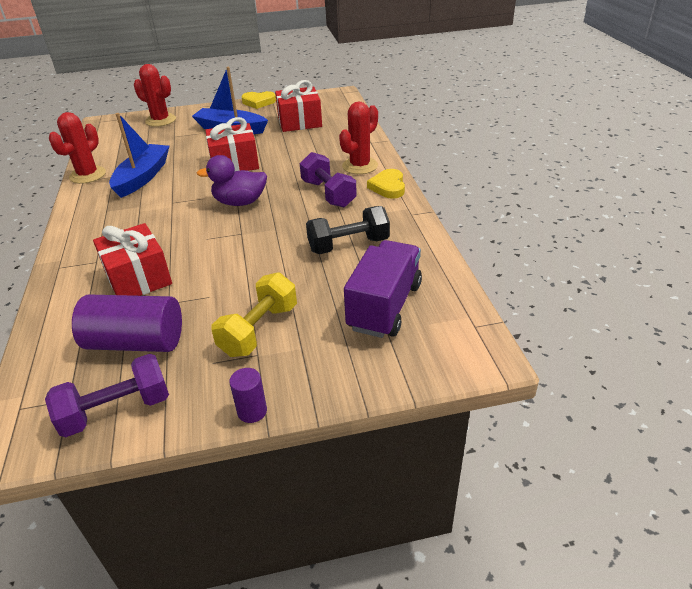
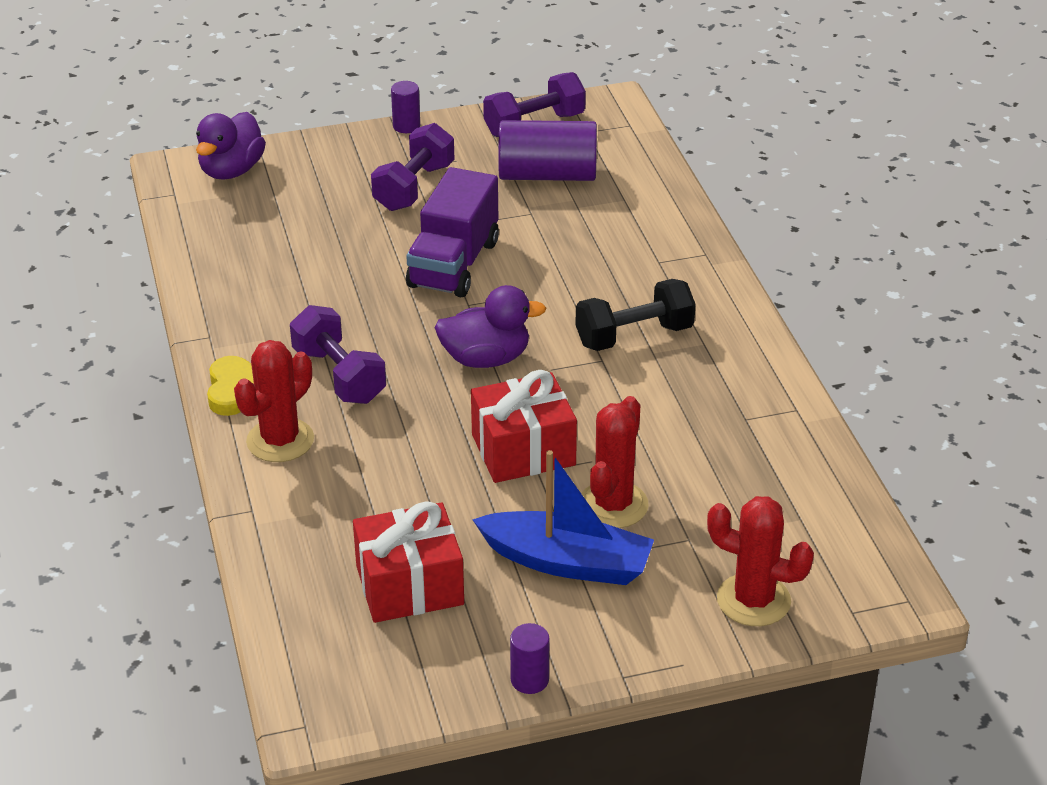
camera: 175 degrees right, 0 degrees up
red cactus [49,112,106,184] -> red cactus moved to [581,396,649,528]
red gift [93,223,172,296] -> none
blue boat [109,113,169,198] -> none
yellow dumbbell [211,272,297,357] -> purple dumbbell [371,123,454,211]
yellow heart [242,91,276,109] -> purple cylinder [510,623,549,694]
black dumbbell [306,206,390,254] -> black dumbbell moved to [576,279,696,351]
purple truck [344,240,422,338] -> purple truck moved to [406,167,499,297]
none -> purple duck [196,112,266,180]

